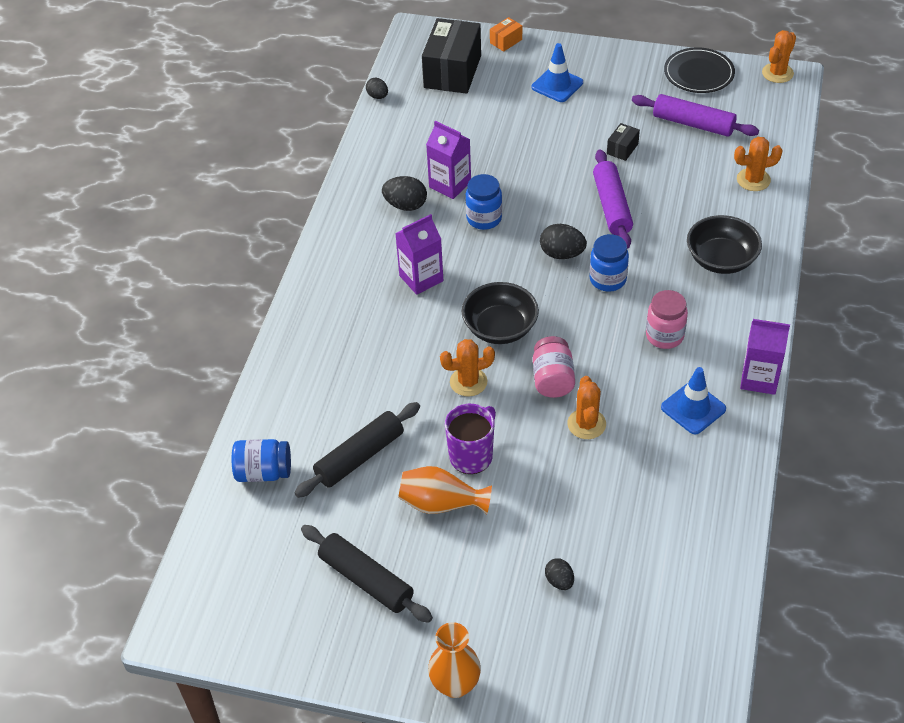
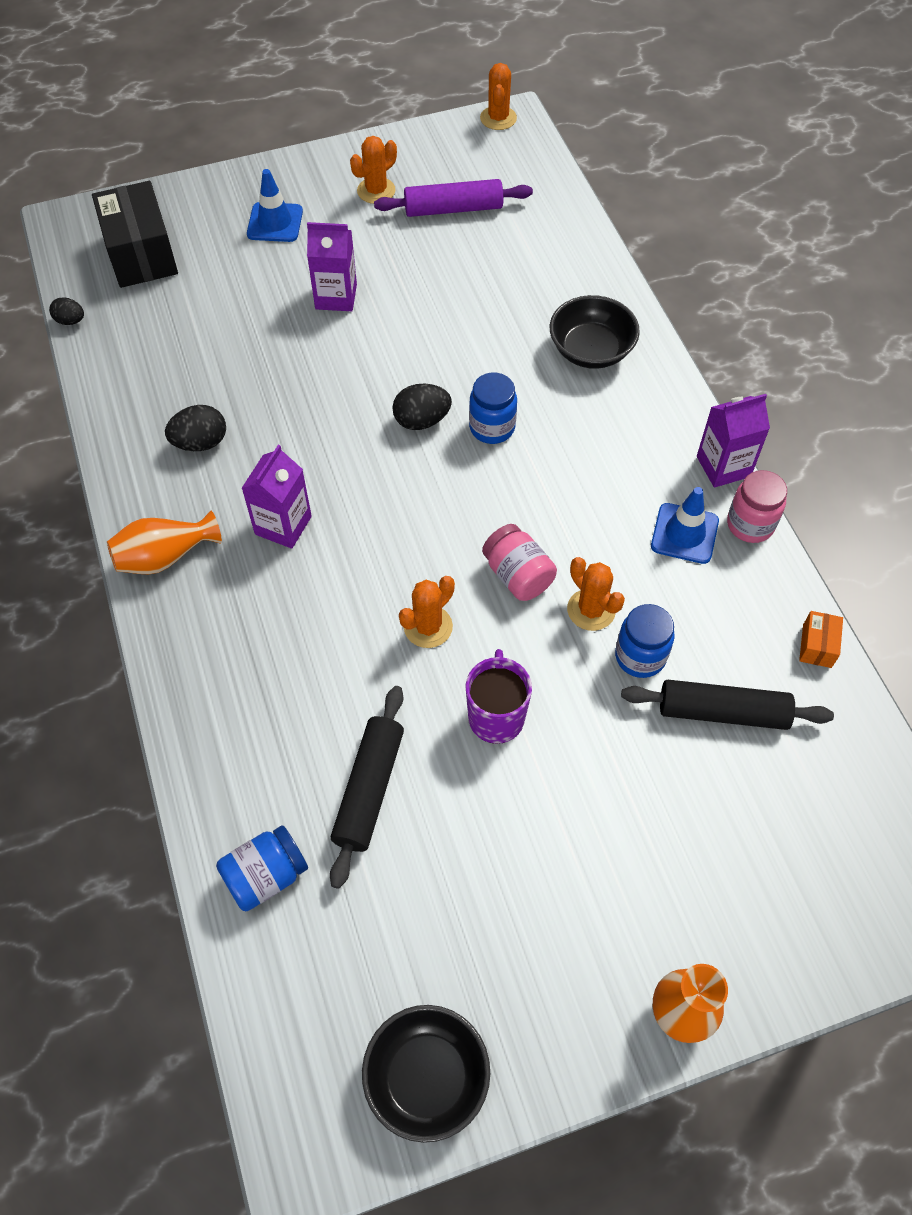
camera: 35 degrees left, 10 degrees up
black rolling pin [301,525,433,623] -> black rolling pin moved to [621,680,834,730]
orange vase [398,466,492,514] -> orange vase moved to [107,511,222,575]
purple carton [426,121,471,199] -> purple carton moved to [307,222,357,311]
black bowl [461,282,539,344] -> black bowl moved to [362,1005,490,1143]
blue jar [466,174,502,230] -> blue jar moved to [615,604,675,678]
orange box [490,17,522,52] -> orange box moved to [799,611,843,668]
black egg [545,558,574,590] -> none
purple rolling pin [593,149,633,249] -> none
black box [607,123,640,161] -> none
pink jar [646,290,688,349] -> pink jar moved to [727,470,787,543]
black plate [664,47,735,93] -> none
orange cactus [734,137,783,191] -> orange cactus moved to [350,136,397,204]

